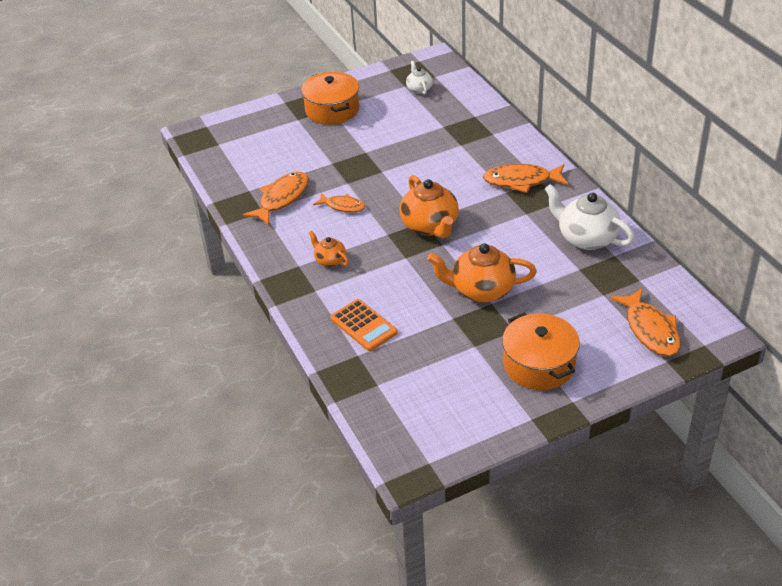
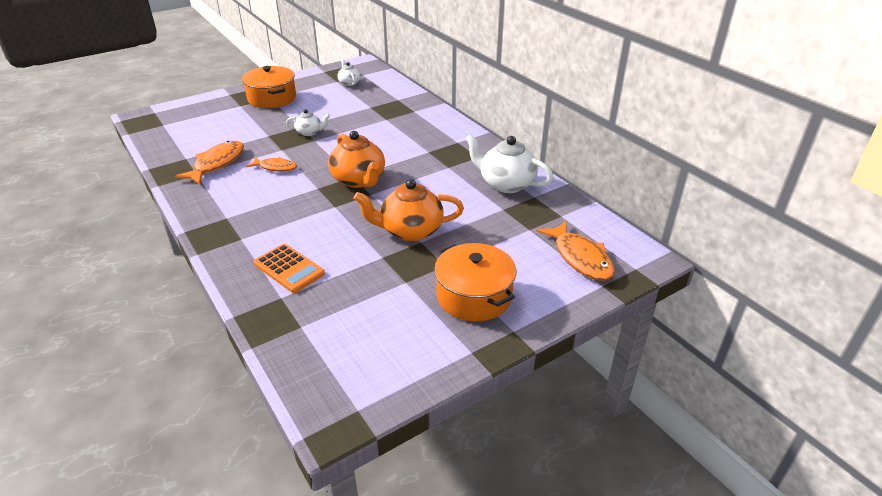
camera: 10 degrees left, 5 degrees down
orange teapot [309,231,349,267] -> none
orange fish [483,164,568,193] -> none
none -> white teapot [286,109,330,136]

